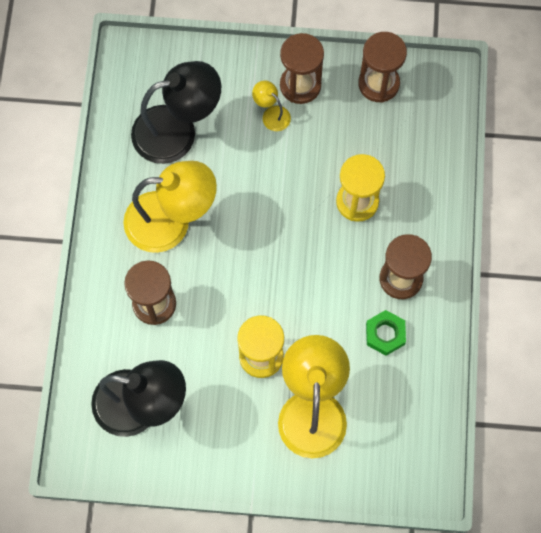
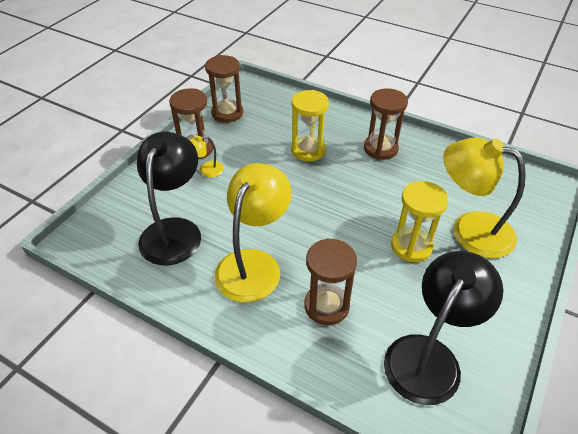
camera: 65 degrees left, 25 degrees down
green nut [366,310,406,356] -> none

